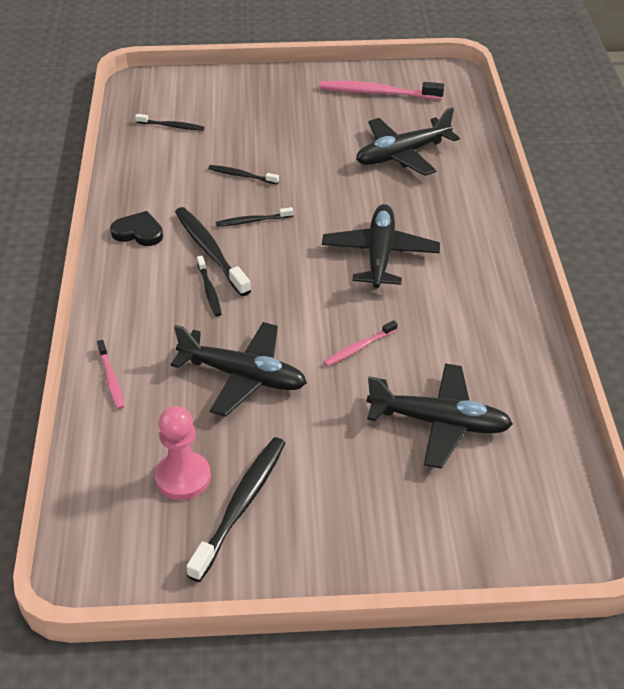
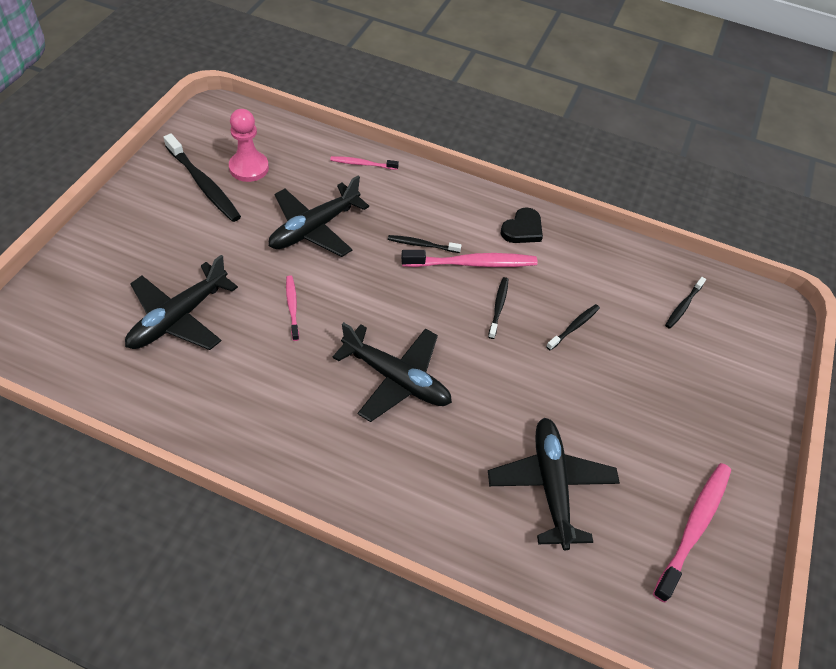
camera: 110 degrees right, 10 degrees up
black toothbrush [175,207,251,296] -> pink toothbrush [401,250,538,267]

